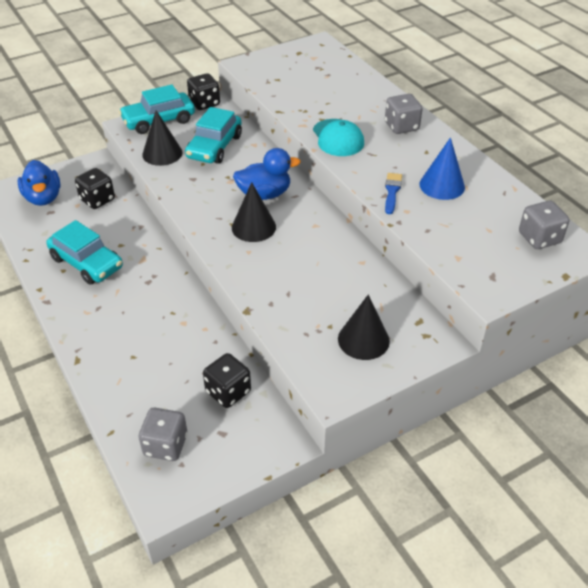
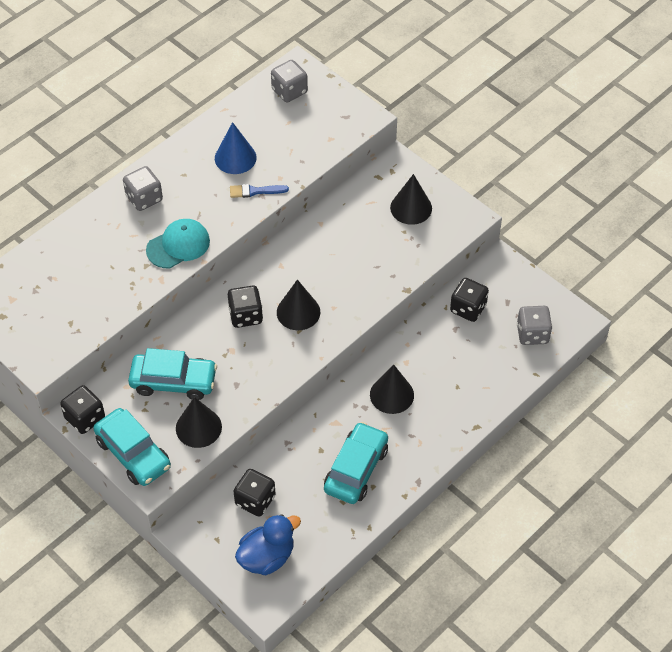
camera: 105 degrees left, 10 degrees up
blue duck [233,148,301,200] -> black dice [228,285,263,328]
none -> black cone [370,365,414,414]

